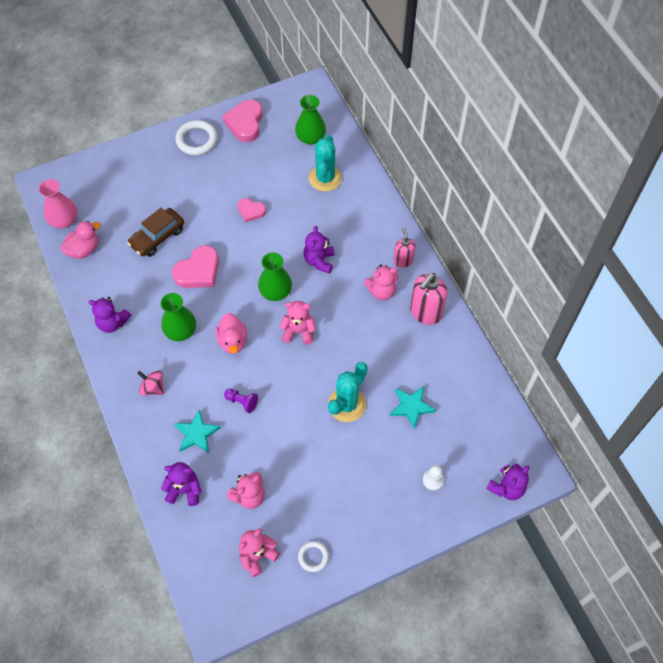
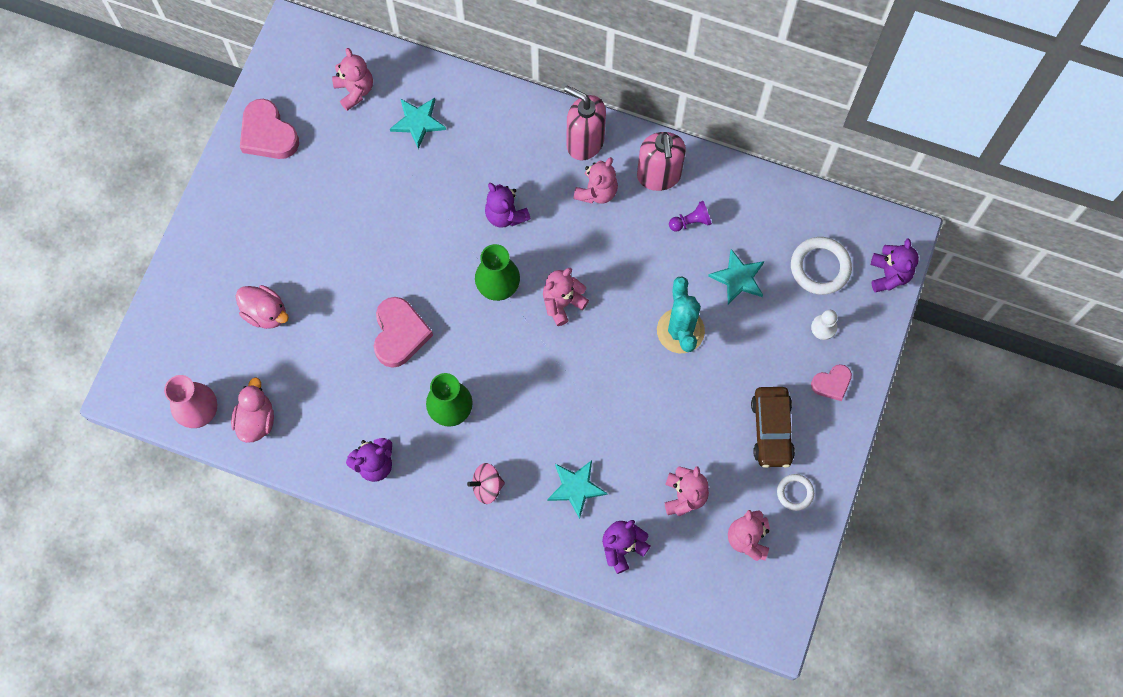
camera: 45 degrees left, 10 degrees up
brown car [127,207,184,257] -> brown car moved to [751,387,795,468]
white ring [175,120,218,155] -> white ring moved to [791,237,852,295]
pink duck [215,313,247,354] -> pink duck moved to [236,285,289,329]
purple pawn [224,389,258,413] -> purple pawn moved to [669,201,712,232]
pink heart [238,198,266,222] -> pink heart moved to [811,364,852,401]
green vase [295,95,326,145] -> pink teddy bear [332,48,373,111]
turquoise cactus [309,135,342,191] -> turquoise star [390,98,446,149]
pink soap dispenser [393,227,416,268] -> pink soap dispenser [564,85,606,160], size x1.65

